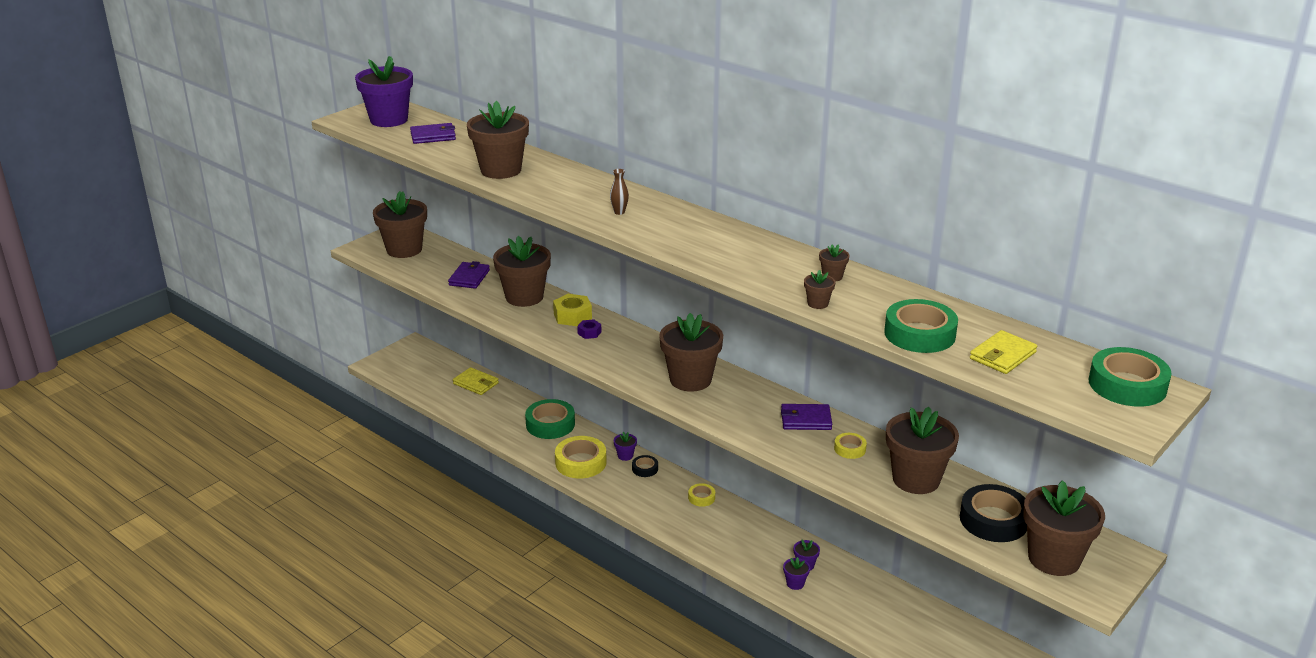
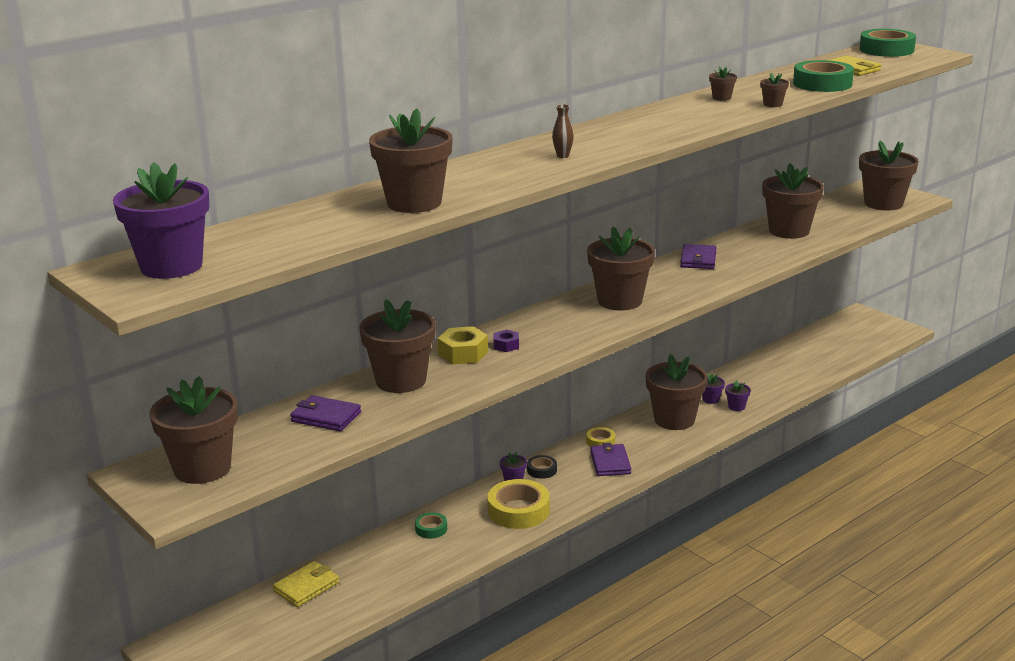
camera: 80 degrees left, 5 degrees down
purple wallet [410,123,456,144] -> purple wallet moved to [590,443,631,476]
green tape [525,399,575,439] -> green tape [415,512,447,539], size x0.51
yellow tape [834,433,867,459] -> none
black tape [960,484,1027,542] -> none
none -> brown flower pot [645,354,707,430]

